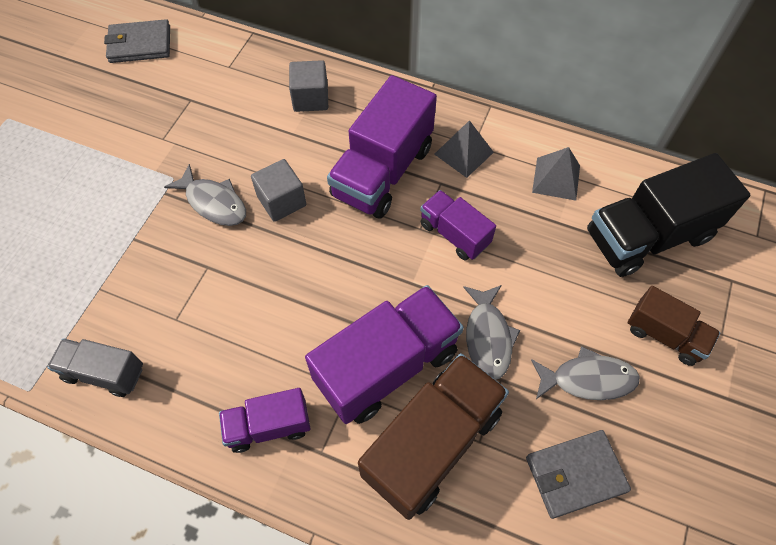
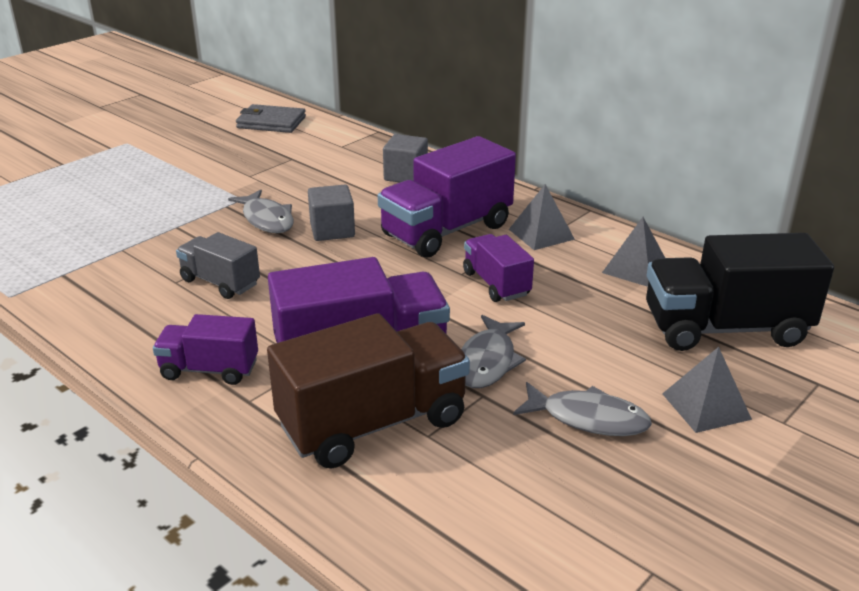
camera: 20 degrees right, 30 degrees down
grey truck [47,338,143,397] -> grey truck moved to [176,232,260,299]
grey wallet [526,430,631,519] -> none
brown truck [628,286,720,366] -> grey pyramid [662,347,752,433]

